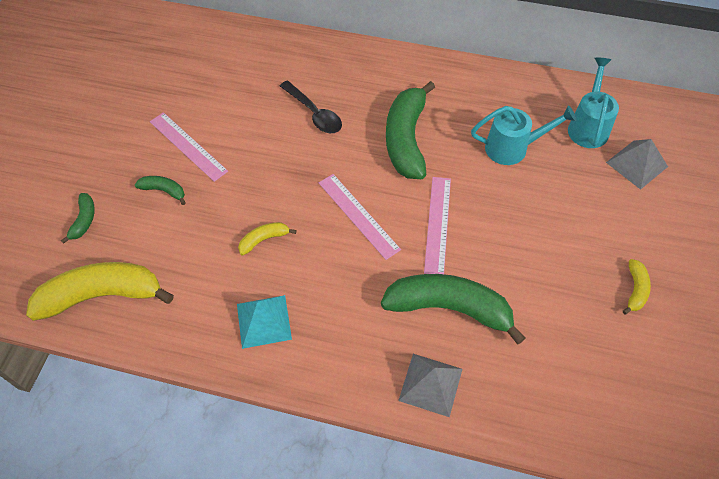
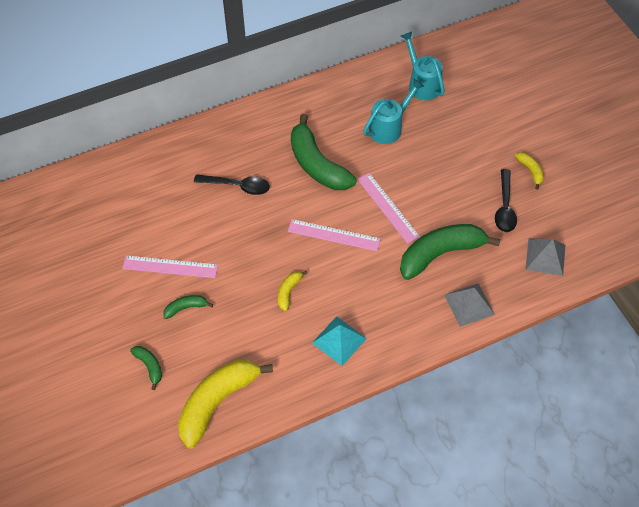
camera: 40 degrees left, 0 degrees up
grey pyramid [606,139,668,190] -> grey pyramid moved to [525,239,565,276]
none -> black spoon [495,169,517,232]

